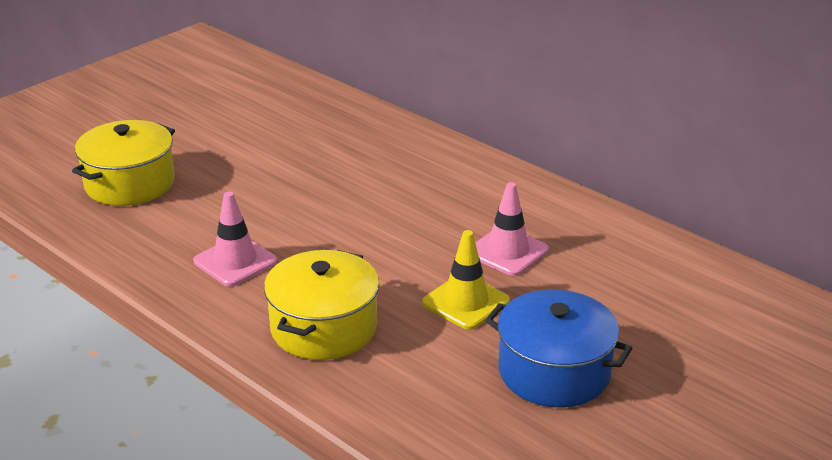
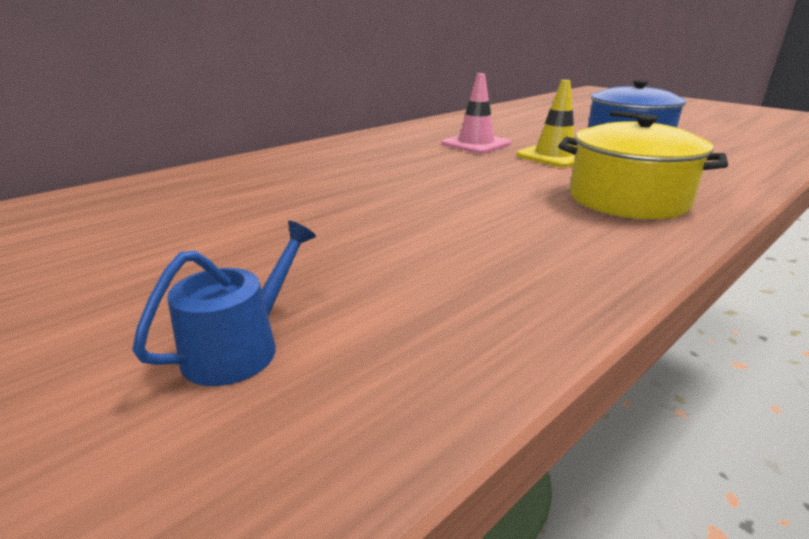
camera: 85 degrees left, 5 degrees down
yellow pot [72,120,175,206] -> blue watering can [132,221,316,386]
pink traffic cone [193,192,277,287] -> none

